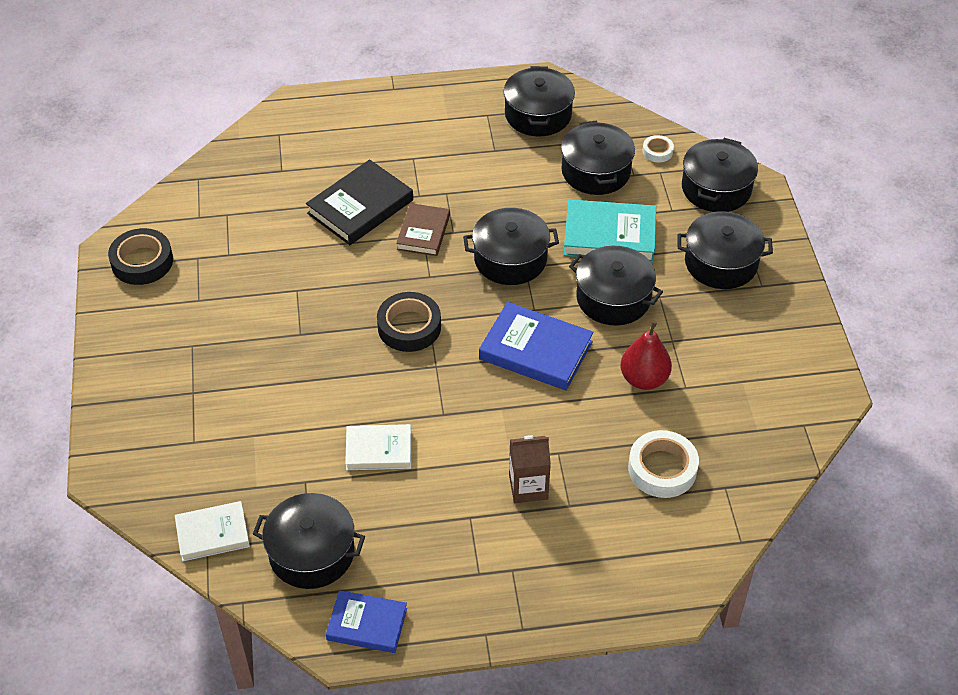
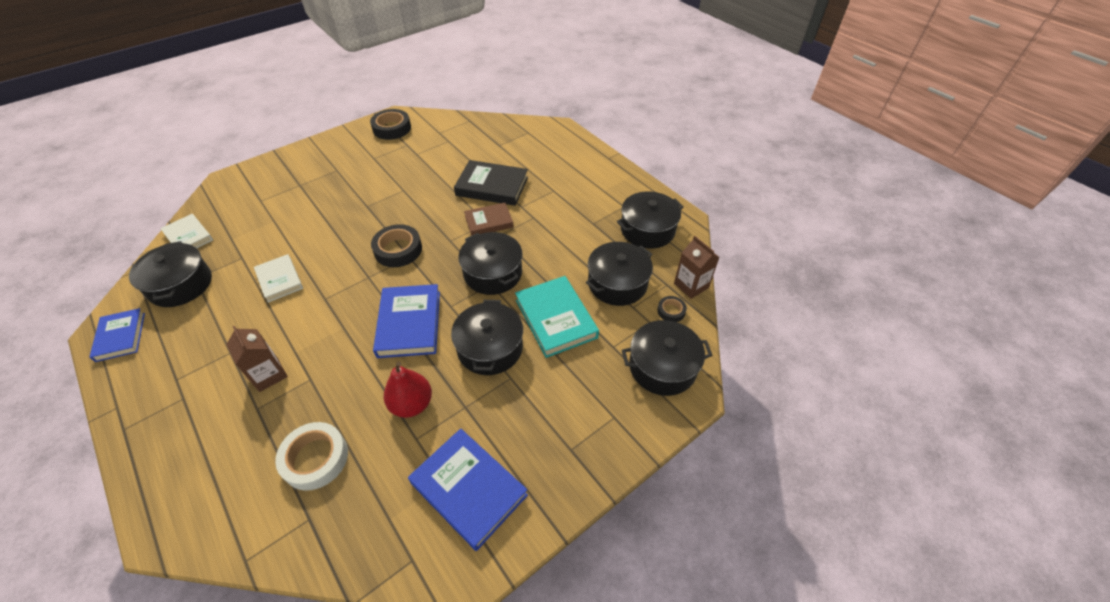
camera: 60 degrees right, 0 degrees up
white tape [642,135,674,162] -> black tape [657,296,687,322]
black pot [677,211,773,289] -> none
none -> blue book [408,429,528,551]
none -> brown carton [674,236,720,299]

